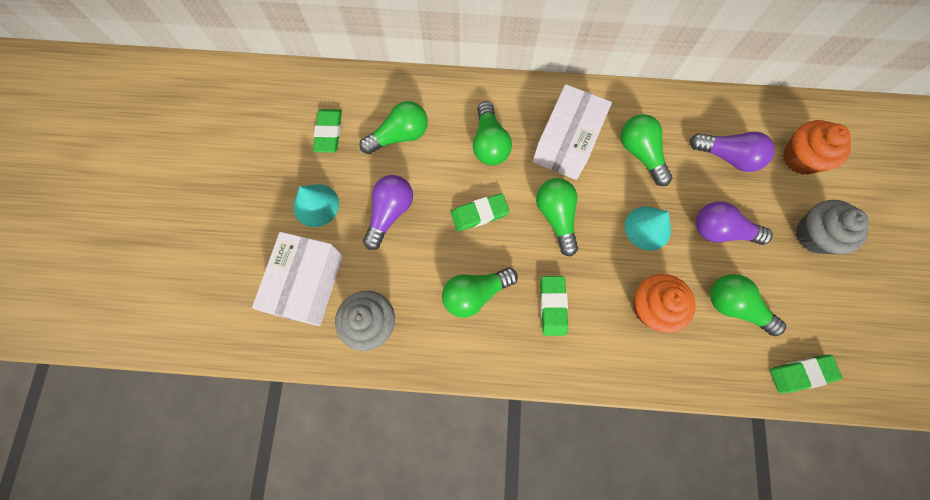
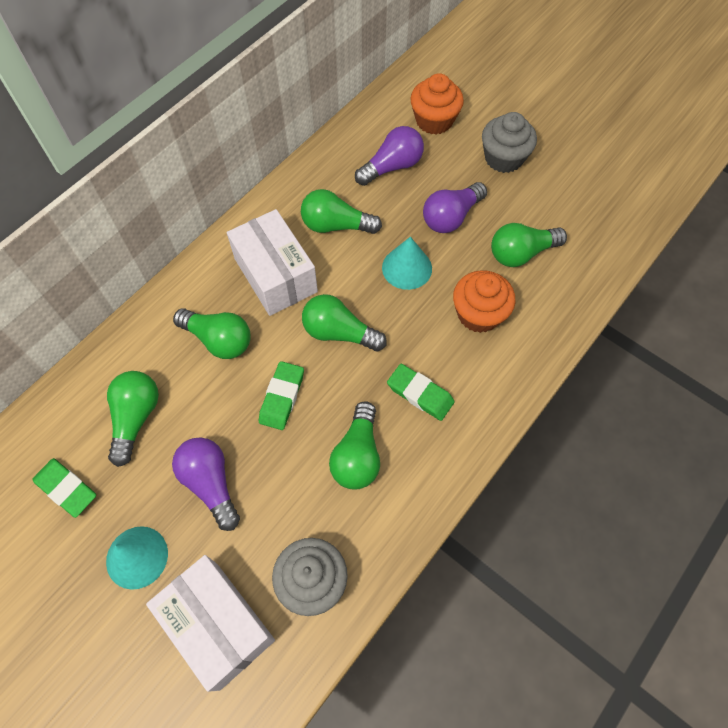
camera: 55 degrees left, 10 degrees down
green eraser [770,355,842,393] -> none

